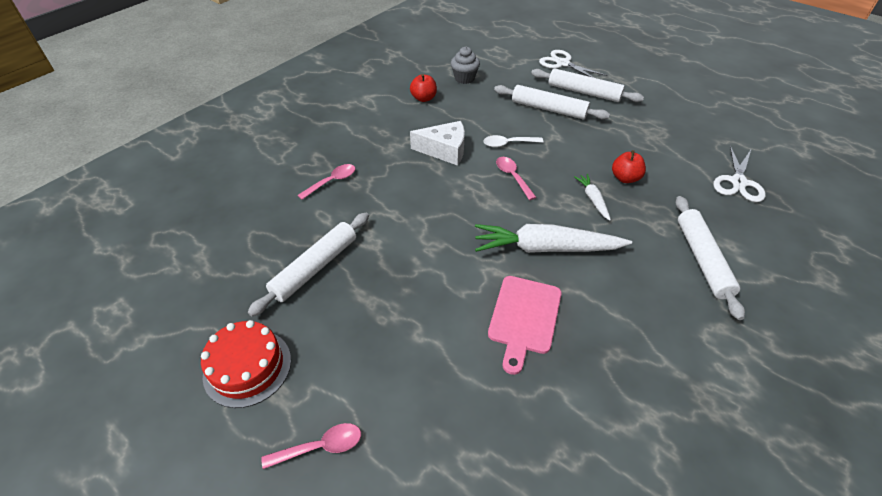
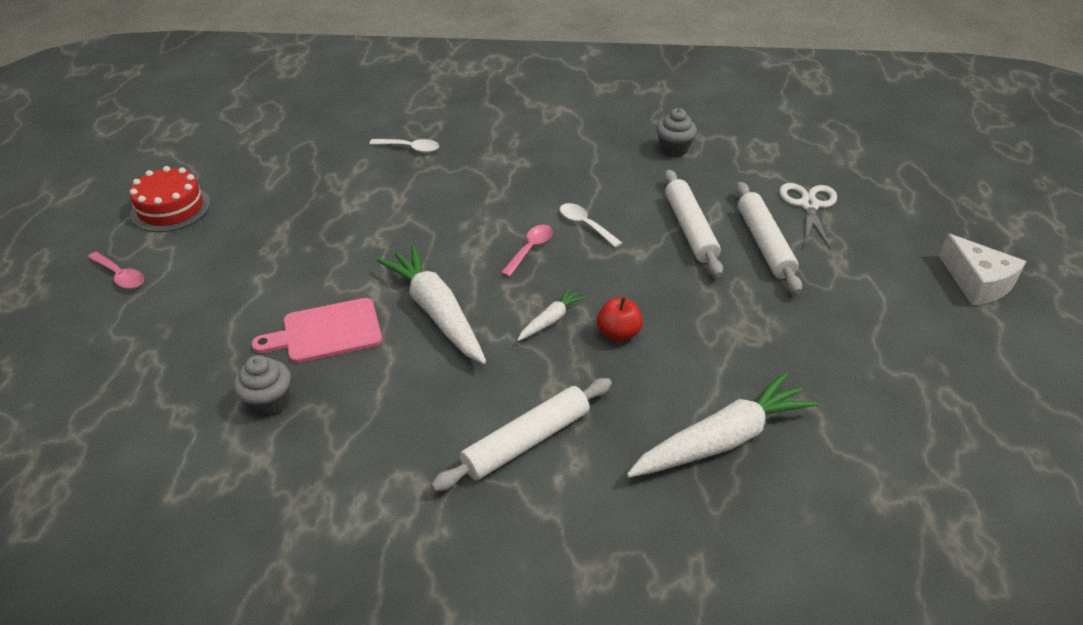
camera: 55 degrees right, 5 degrees down
white rolling pin [248,213,369,317] -> none
pink spoon [297,164,355,200] -> white spoon [369,139,439,153]
red apple [410,74,437,102] -> none
white cheese [410,121,465,166] -> white cheese moved to [939,234,1026,305]
white scissors [713,145,766,202] -> white carrot [627,373,818,478]
none -> grey cupcake [233,355,291,417]

